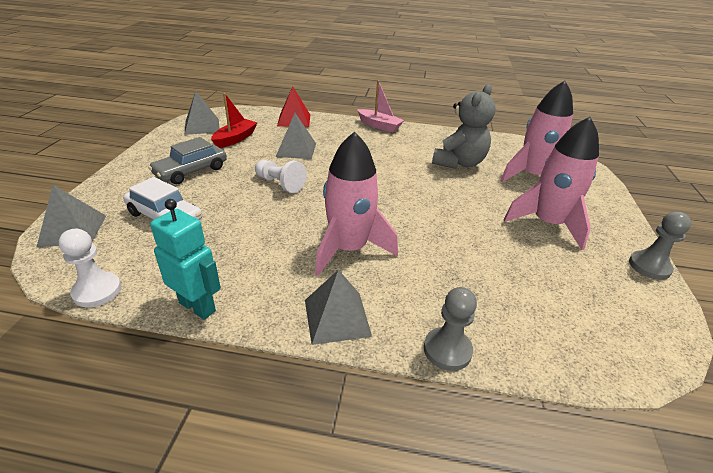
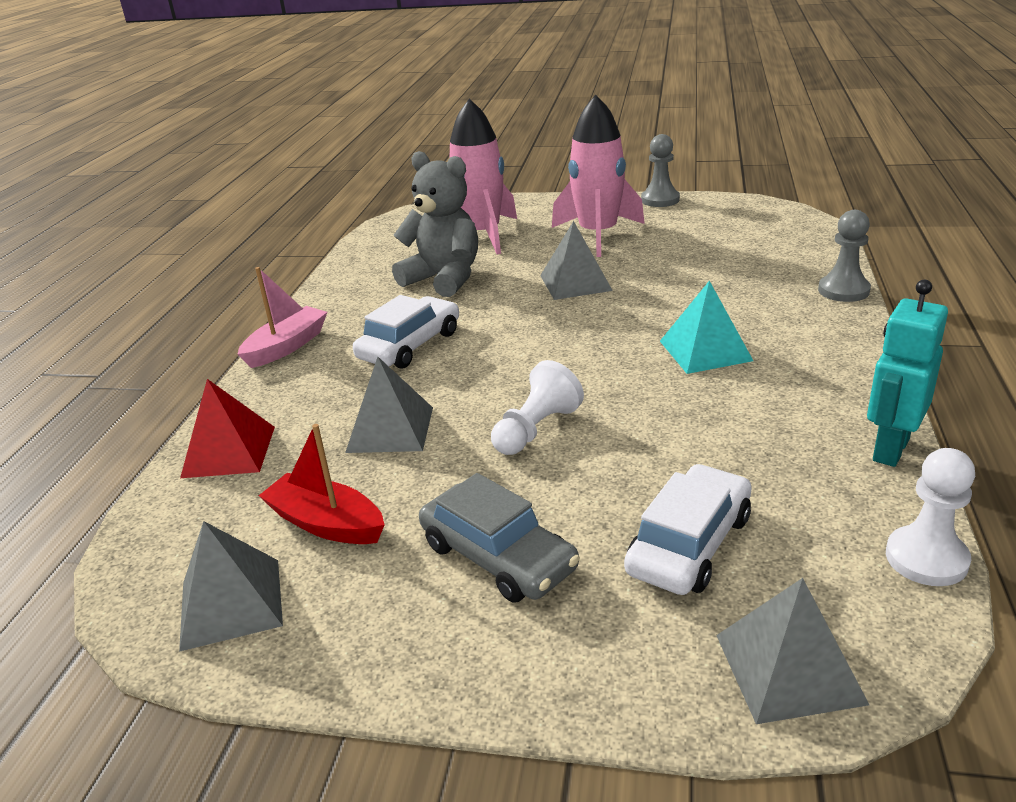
camera: 85 degrees left, 5 degrees down
grey pyramid [305,270,372,345] -> grey pyramid moved to [540,221,613,300]
pink rocket [315,131,398,276] -> turquoise pyramid [660,281,753,374]
none -> white car [353,295,459,369]

